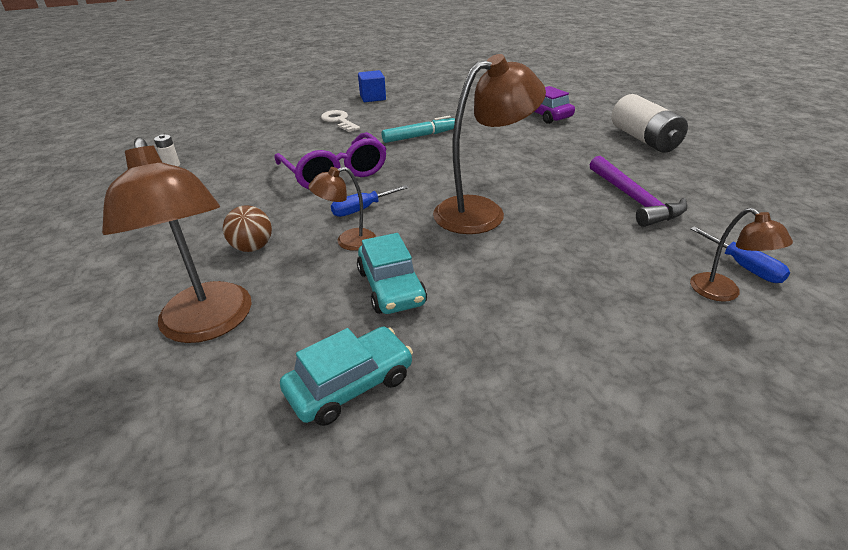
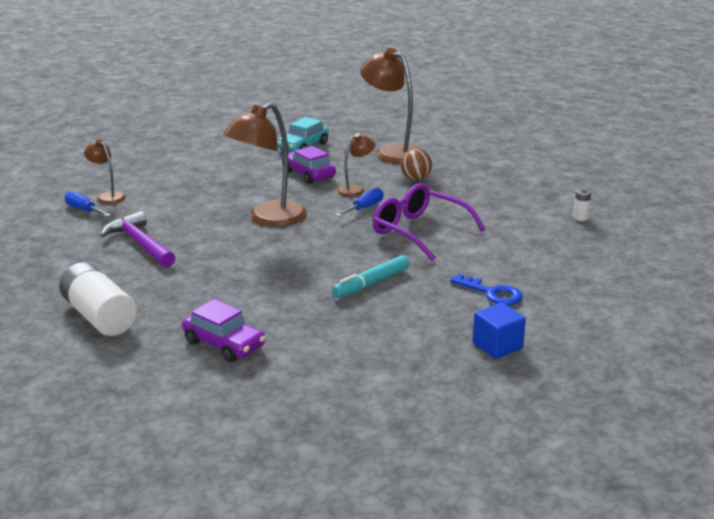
camera: 160 degrees right, 10 degrees down
white key [321,110,360,132] -> blue key [450,274,523,305]
turquoise car [357,233,427,314] -> purple car [282,146,336,184]

